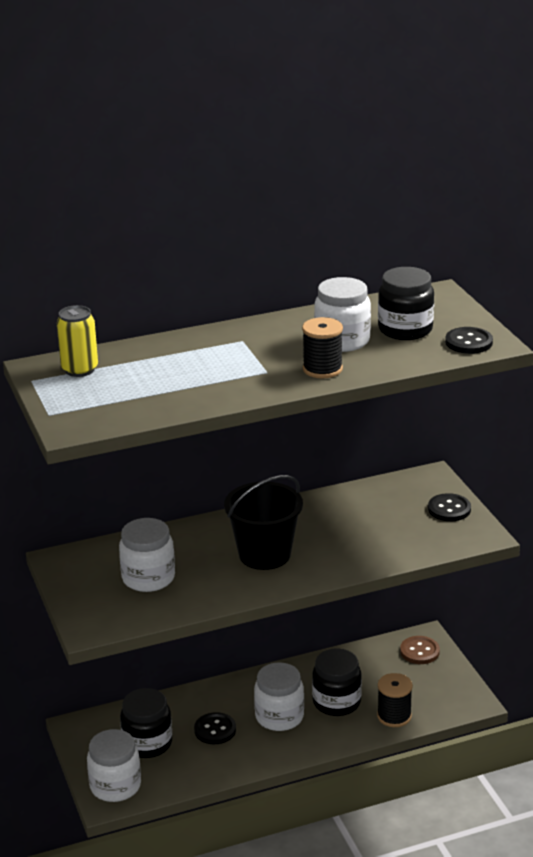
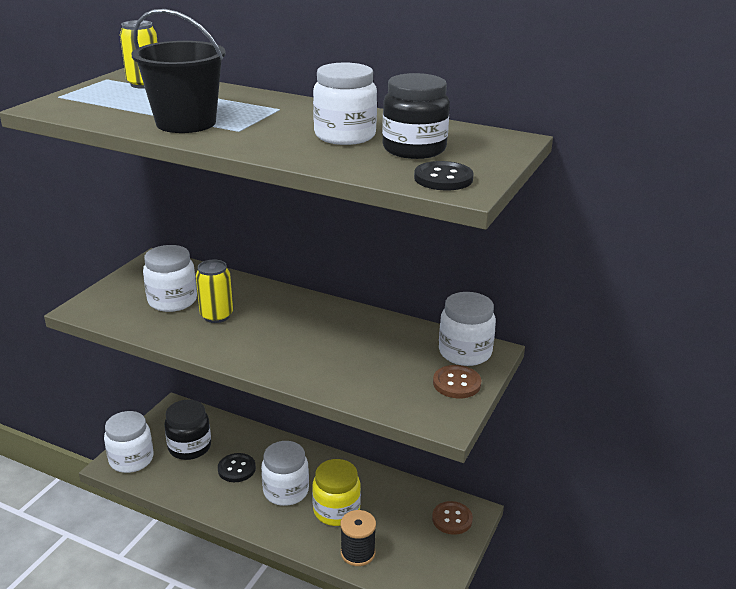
camera: 45 degrees right, 0 degrees up
black bucket [224,475,303,570] -> black bucket moved to [132,9,226,133]
black spool [302,317,343,378] -> none
black jar [312,648,362,716] -> yellow jar [312,459,361,526]
black button [428,493,471,521] -> brown button [433,365,482,398]
none -> yellow can [196,260,233,323]
none -> white jar [439,292,496,366]

